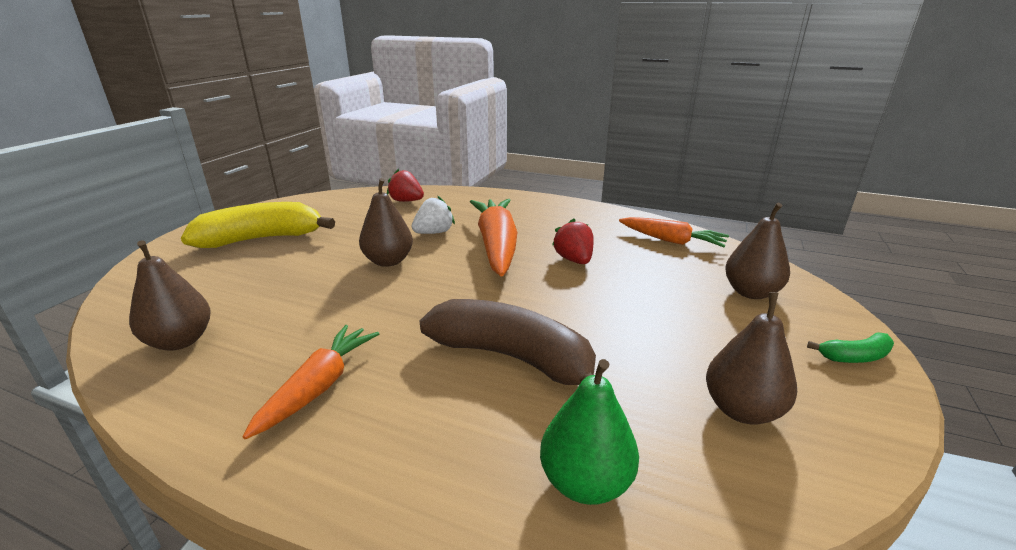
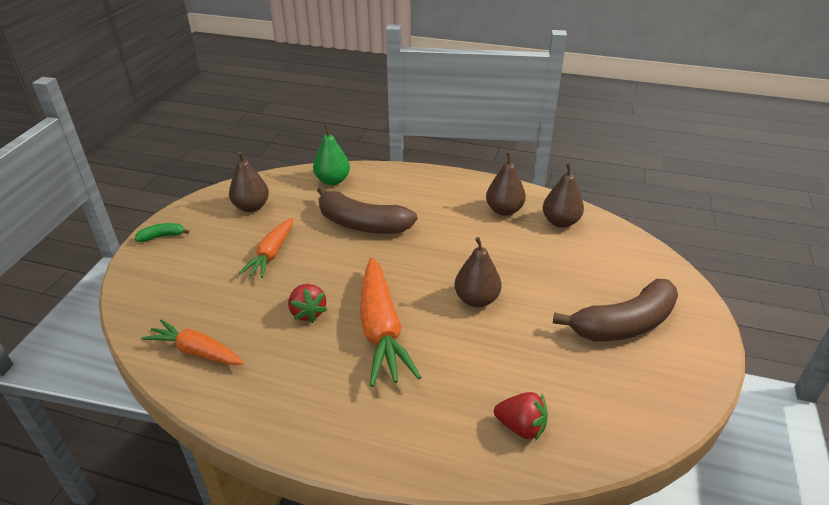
camera: 175 degrees right, 10 degrees up
yellow banana [181,202,335,248] -> brown banana [553,279,678,341]
orange carrot [242,325,379,439] -> orange carrot moved to [239,218,293,278]
white strawberry [412,196,455,234] -> none
brown pear [725,203,790,299] -> brown pear moved to [486,152,526,216]

